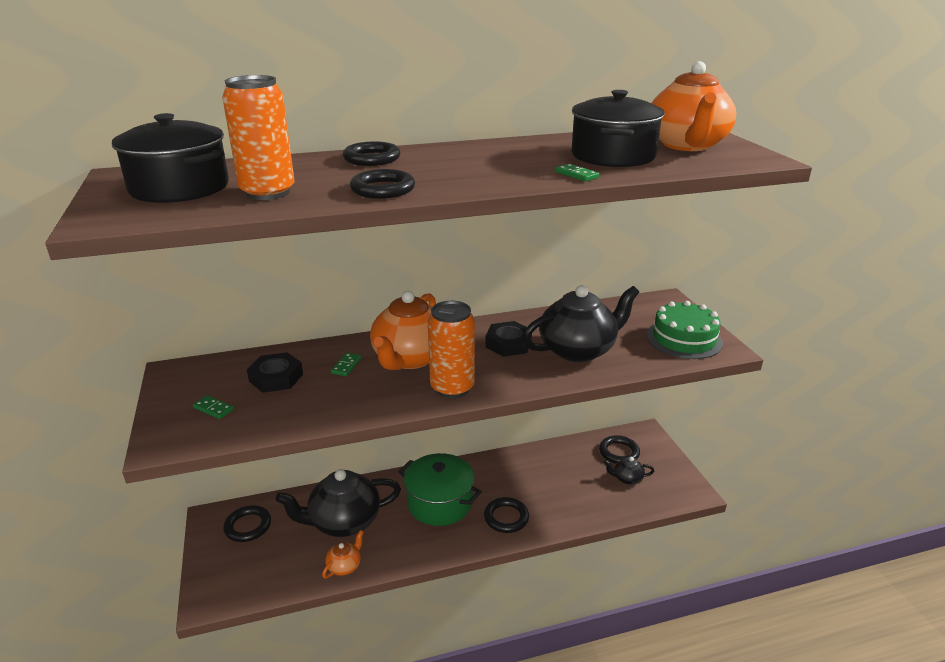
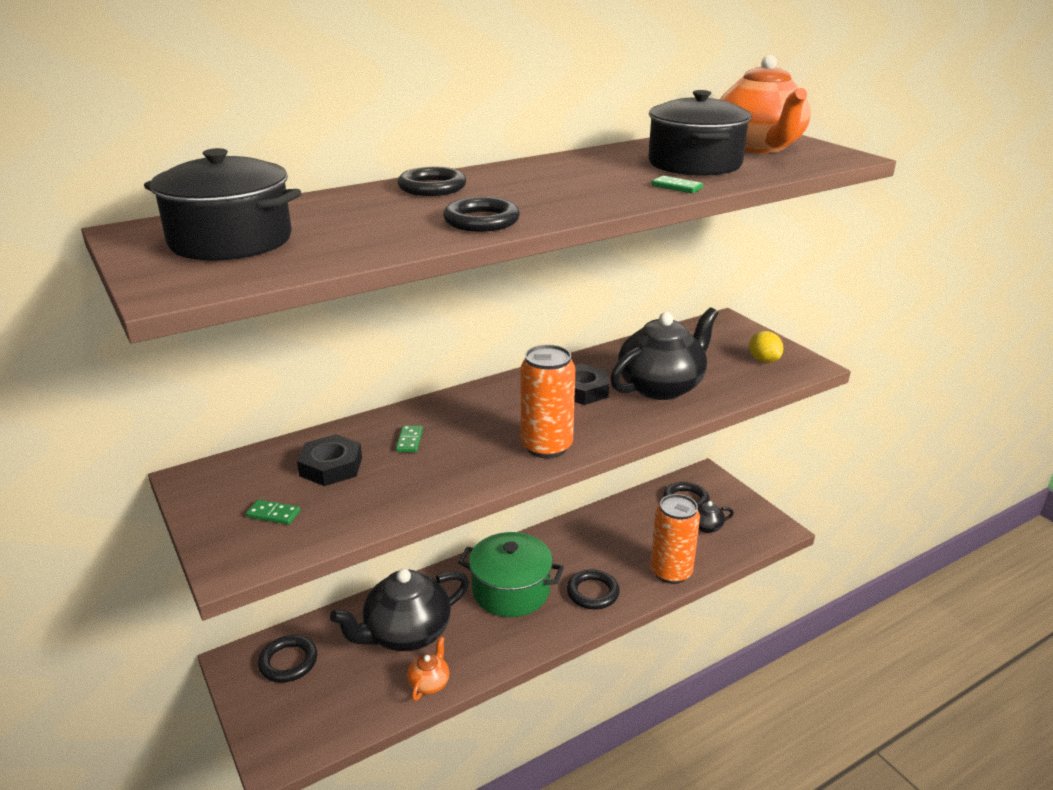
camera: 15 degrees left, 0 degrees up
orange can [222,75,295,200] -> orange can moved to [651,494,700,584]
orange teapot [370,291,436,370] -> none
green cake [647,301,723,359] -> yellow lemon [749,331,783,363]

